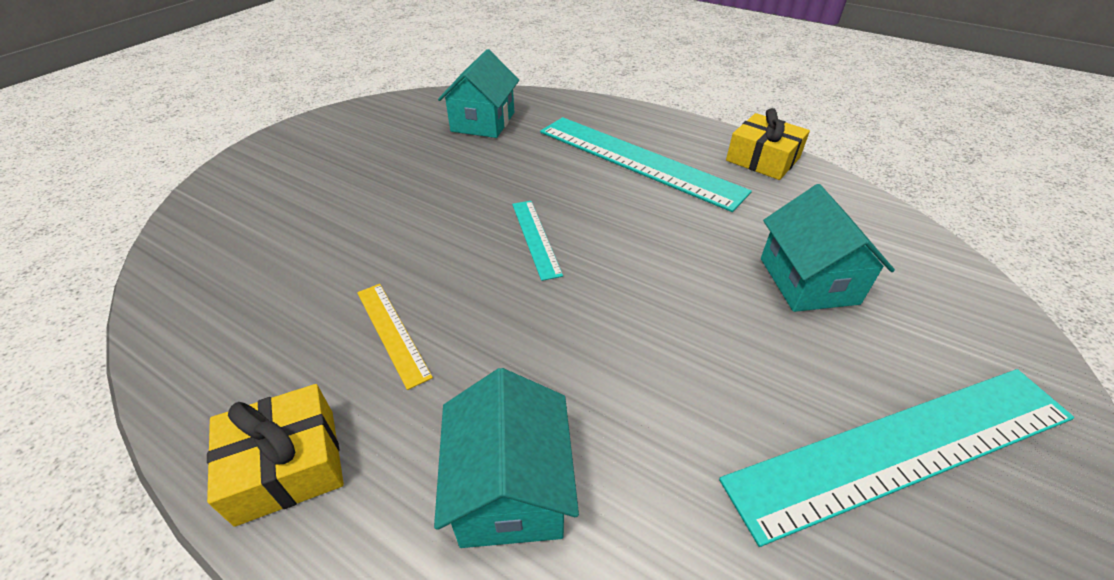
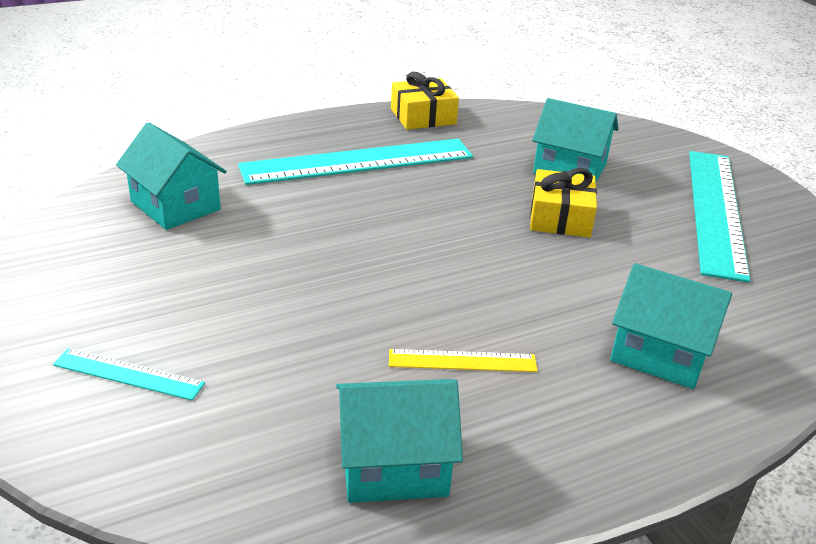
camera: 60 degrees left, 10 degrees down
yellow gift [207,384,344,527] -> yellow gift moved to [530,168,597,238]
turquoise ruler [512,201,563,281] -> turquoise ruler moved to [53,348,205,401]
none -> turquoise house [336,379,463,503]

